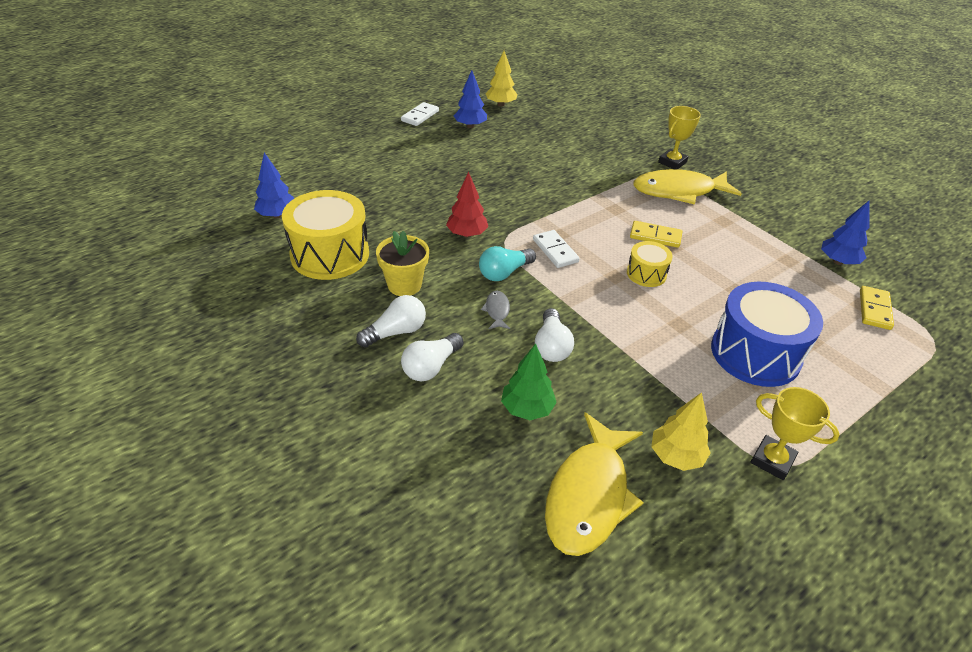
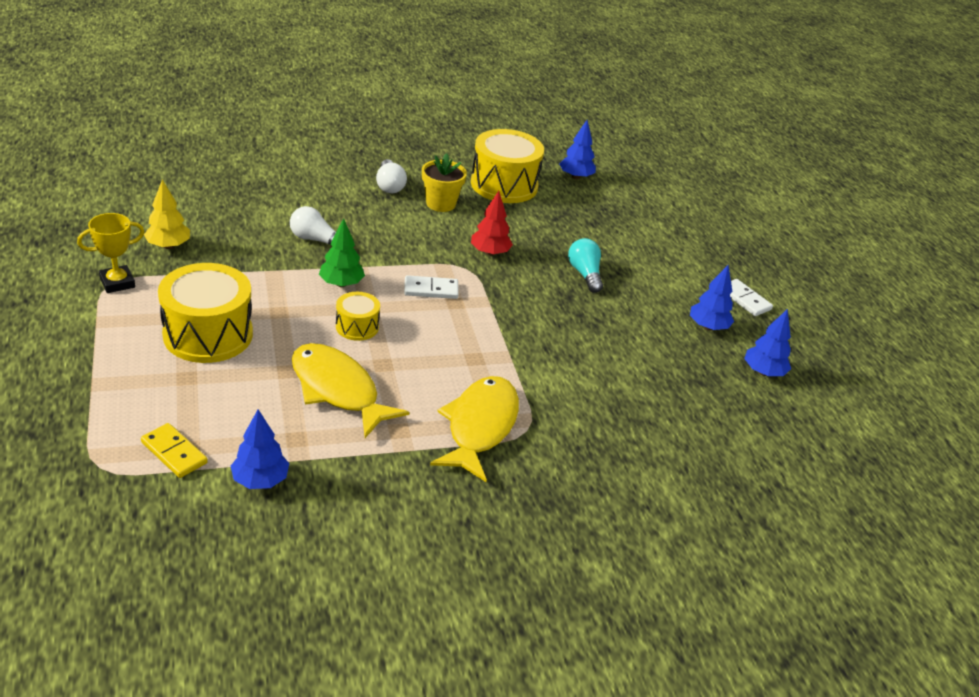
camera: 110 degrees right, 5 degrees down
white light bulb [401,333,464,381] -> none
turquoise light bulb [479,246,536,281] -> turquoise light bulb moved to [568,238,603,293]
grey fish [481,291,510,329] -> none
yellow tree [485,51,518,107] -> blue tree [744,309,791,376]
green tree [501,344,557,420] -> green tree moved to [319,218,365,287]
yellow fish [545,413,644,556] -> yellow fish moved to [292,343,409,438]
yellow domino [630,221,682,248] -> none
yellow trophy [658,106,701,169] -> none
blue drum [711,282,823,387] -> yellow drum [158,263,253,363]

